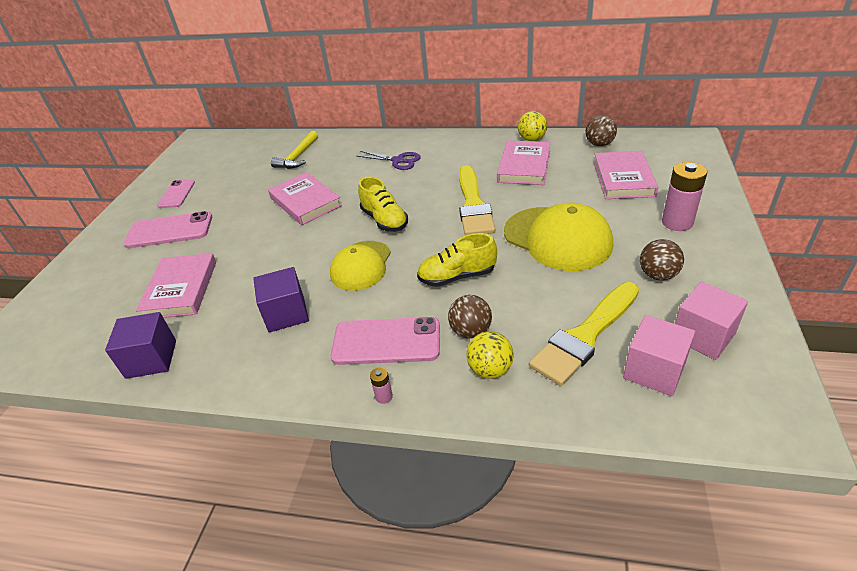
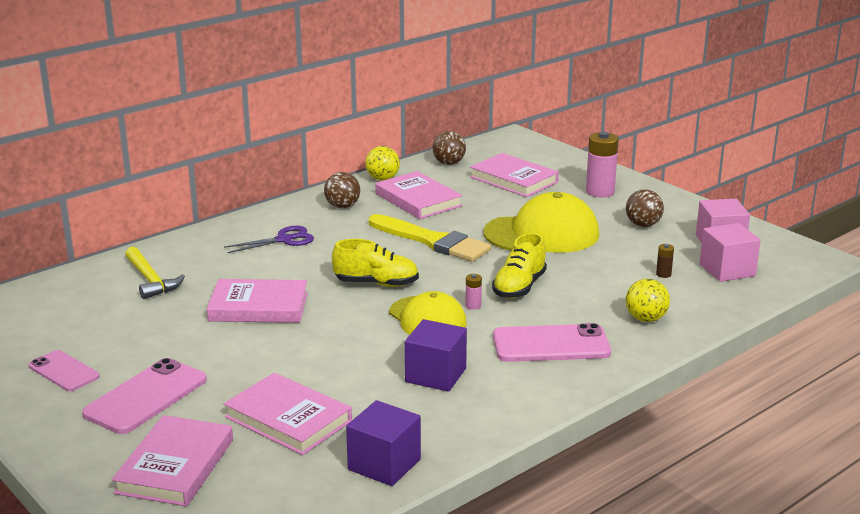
camera: 55 degrees left, 15 degrees down
pink phone [330,317,440,365] -> pink phone turned 45 degrees clockwise [493,323,611,362]
pink battery [370,367,393,404] -> pink battery moved to [465,274,482,310]
brown ball [448,295,492,339] -> brown ball moved to [324,172,360,208]
yellow brush [529,282,639,386] -> brown battery [656,244,674,278]
none -> pink book [112,415,233,506]

